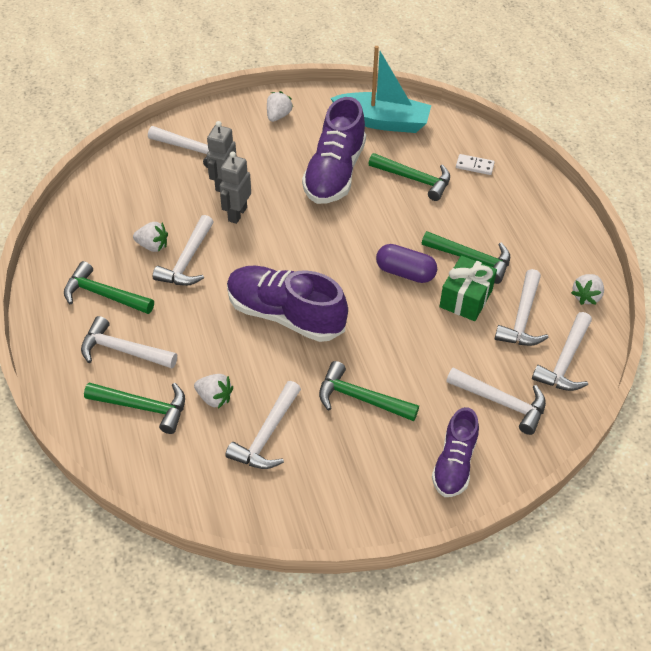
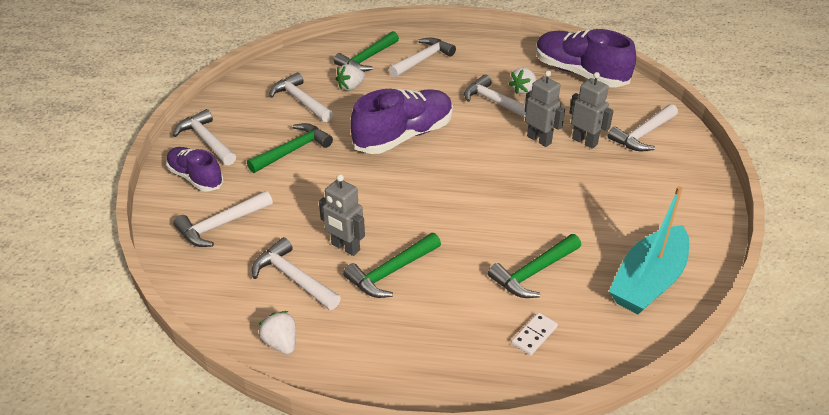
camera: 115 degrees right, 10 degrees down
green hammer [64,261,154,314] -> none
white strawberry [267,91,293,122] -> none
purple shoe [302,97,366,204] -> purple shoe moved to [536,29,636,87]
purple capsule [376,244,437,283] -> none
green gift [439,256,497,321] -> grey robot [319,174,365,256]
white hammer [532,312,592,391] -> white hammer moved to [173,109,236,165]

